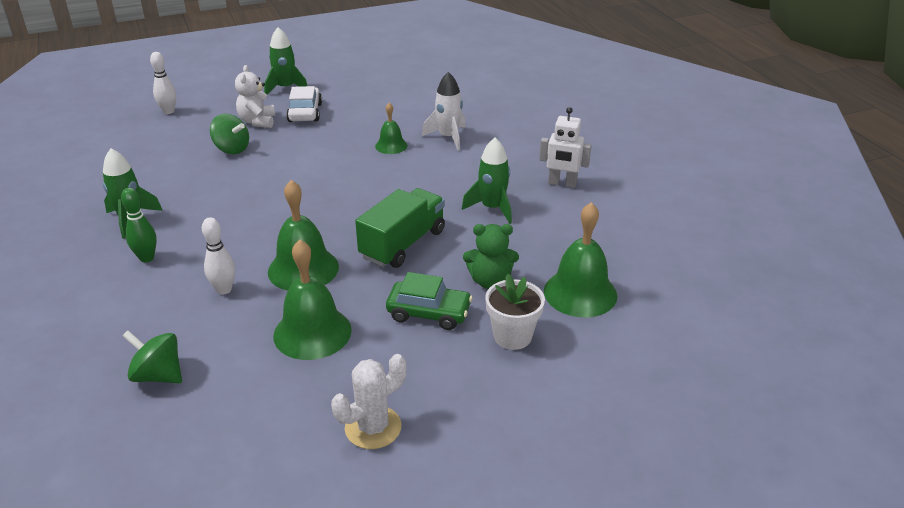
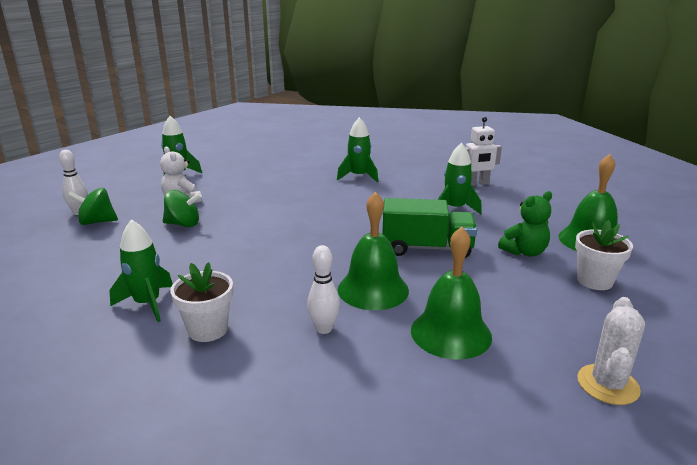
camera: 30 degrees left, 10 degrees down
green bowling pin [121,188,157,262] -> white flower pot [170,262,233,342]
green spinning top [122,331,182,383] -> green spinning top moved to [67,188,118,225]
white car [286,86,322,122] -> none
green truck [355,188,445,268] -> green truck turned 90 degrees clockwise [382,198,477,258]
green bell [375,103,408,154] -> none
green car [386,272,472,330] -> none
white rocket [422,72,466,151] -> green rocket [337,117,378,182]

